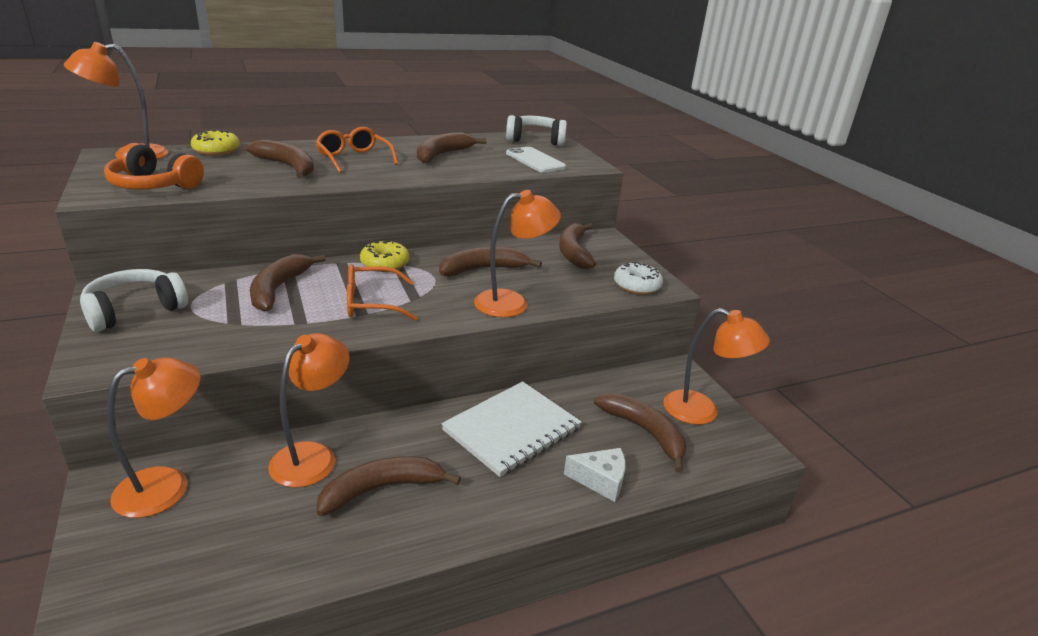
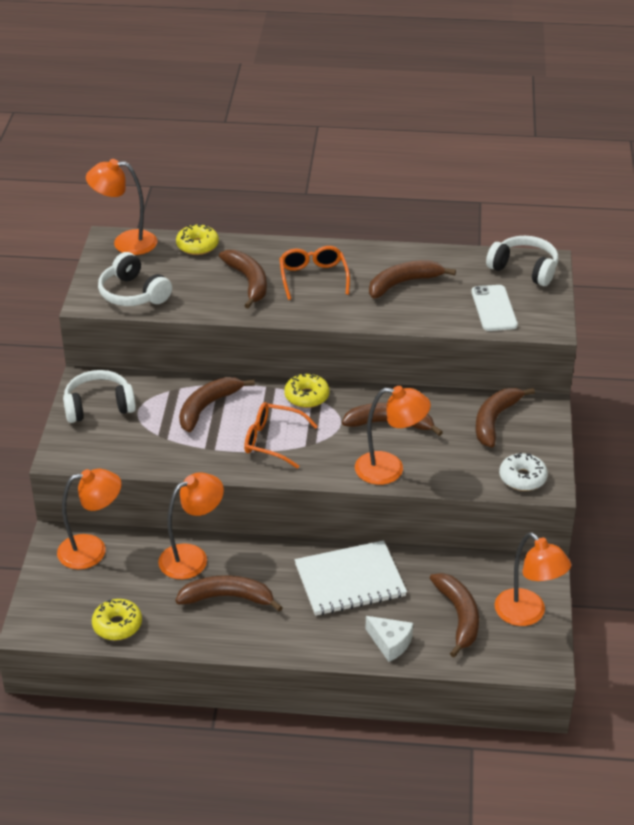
camera: 30 degrees right, 10 degrees up
orange headphones [104,143,204,189] -> white headphones [98,252,172,306]
none -> yellow donut [92,599,142,640]

